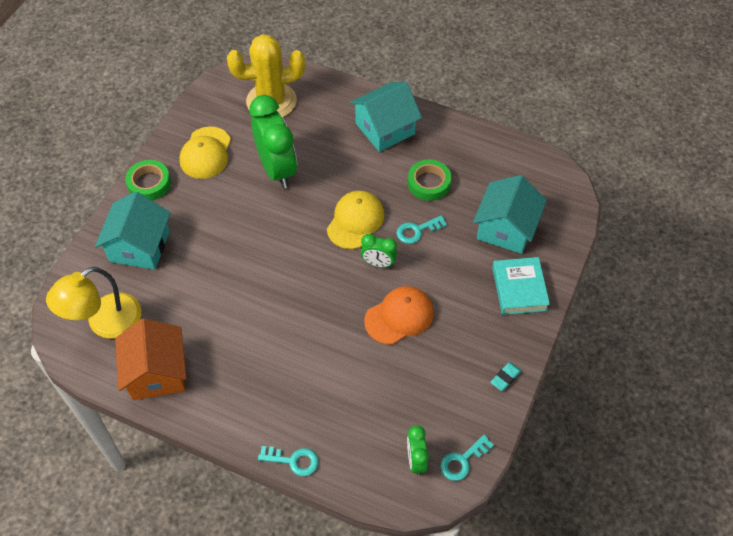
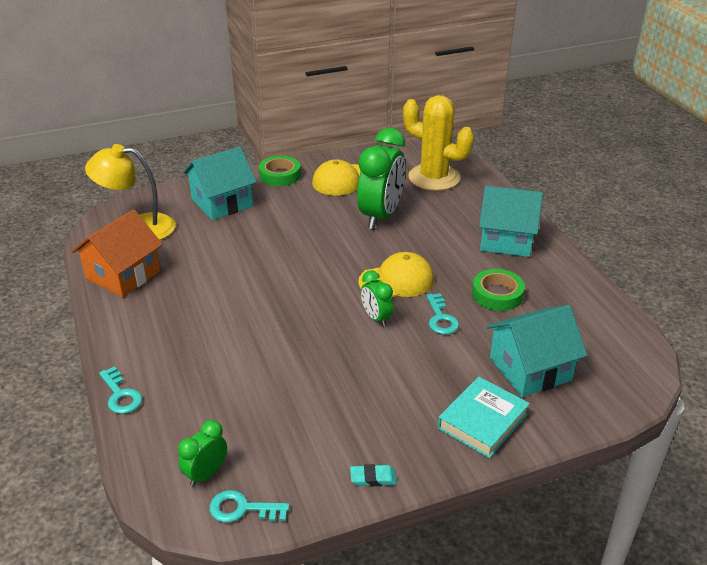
camera: 45 degrees right, 20 degrees down
orange cap [364,286,434,345] -> none
turquoise key [397,215,447,244] -> turquoise key turned 120 degrees counterclockwise [426,293,459,335]

